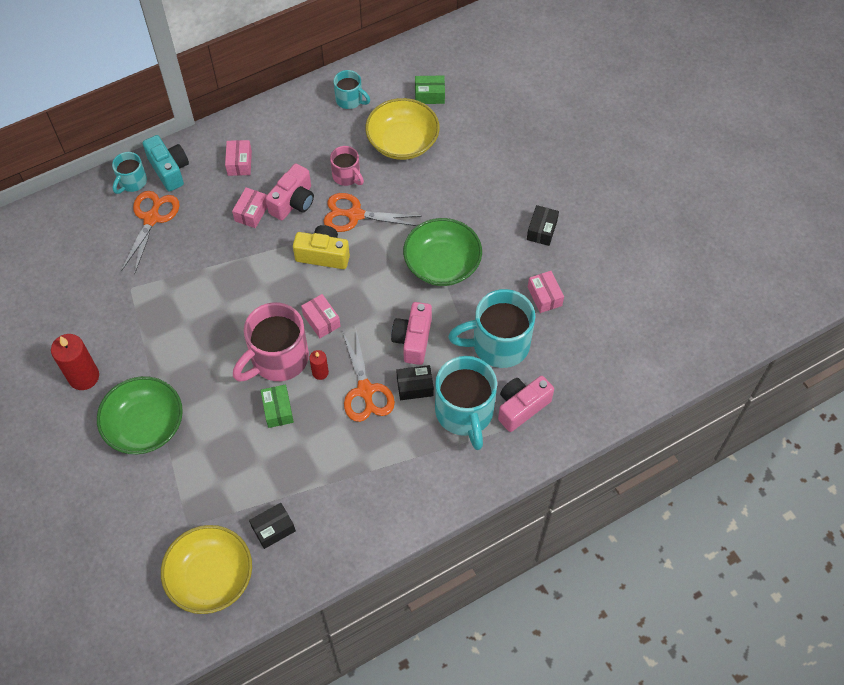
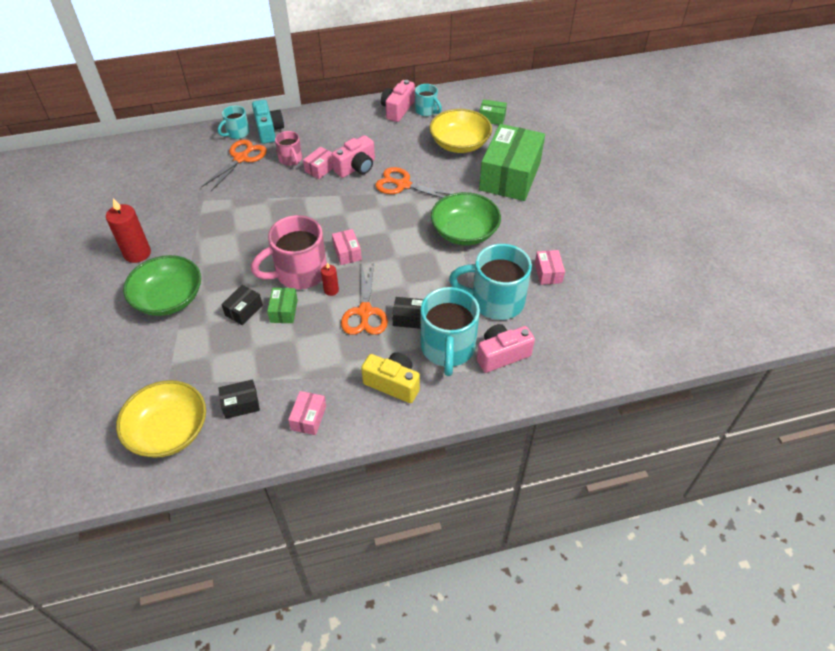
camera: 15 degrees right, 10 degrees down
pink box [225,140,252,176] -> pink box moved to [288,391,326,435]
yellow camera [293,225,350,269] -> yellow camera moved to [361,352,420,403]
pink mug [330,146,364,186] -> pink mug moved to [275,131,302,165]
pink camera [391,302,432,365] -> pink camera moved to [381,80,415,122]
black box [527,205,559,246] -> black box moved to [221,285,263,325]
none -> green box [479,124,545,201]

